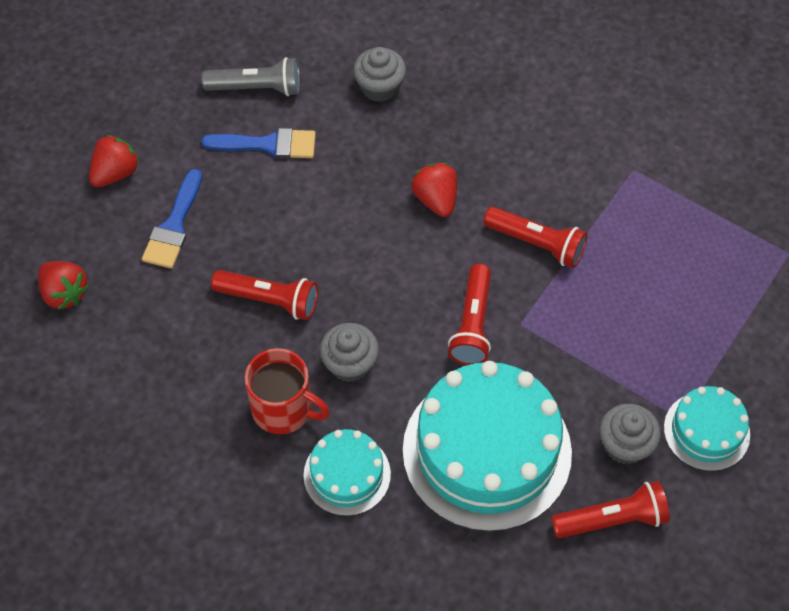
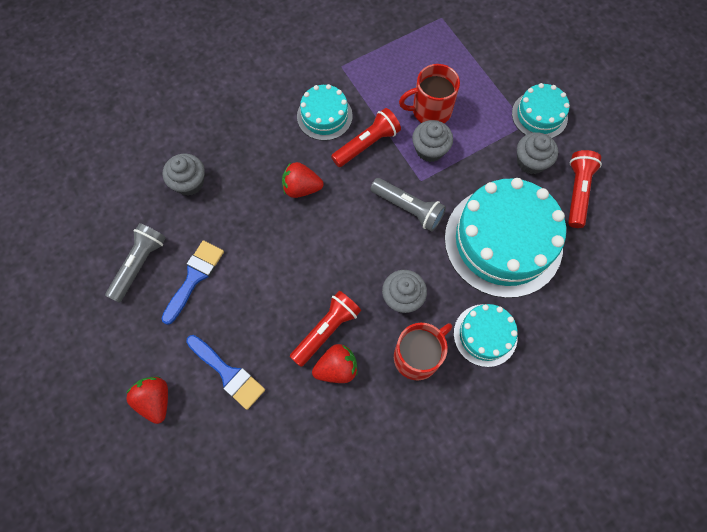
camera: 65 degrees left, 10 degrees up
red strawberry [38,261,89,310] -> red strawberry moved to [312,344,357,383]
red flashlight [448,264,491,365] -> grey flashlight [370,178,446,232]
none -> turquoise cake [297,84,353,141]
none -> red mug [399,64,460,123]
none -> grey cupcake [412,120,453,162]

